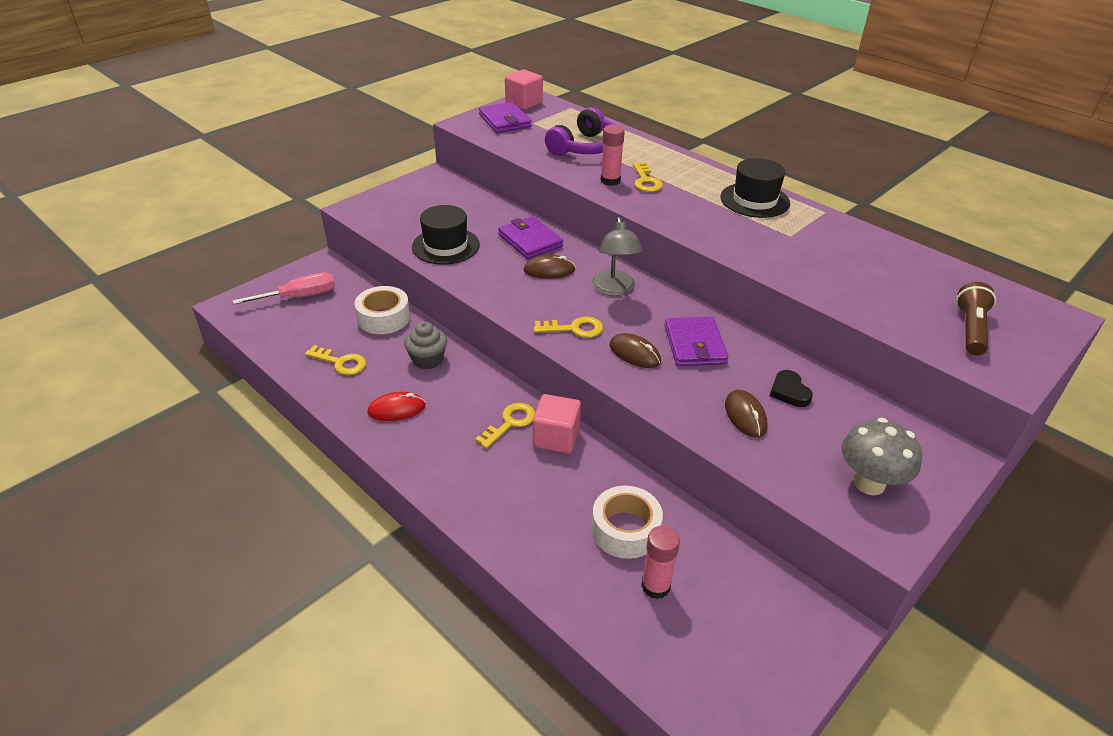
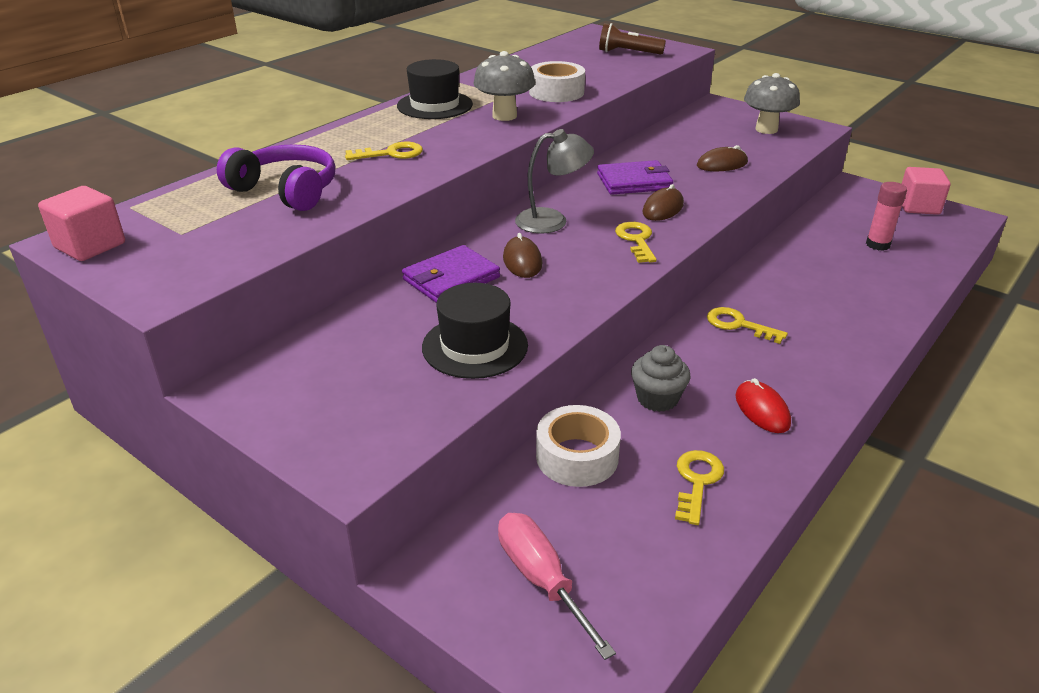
camera: 95 degrees left, 5 degrees down
purple wallet [479,102,532,133] -> none
pink cube [533,394,581,454] -> pink cube moved to [902,167,951,215]
white tape [592,486,663,559] -> white tape moved to [529,61,585,102]
pink glue stick [601,125,625,186] -> none
black heart [770,370,813,407] -> none
none -> grey mushroom [473,51,535,121]

